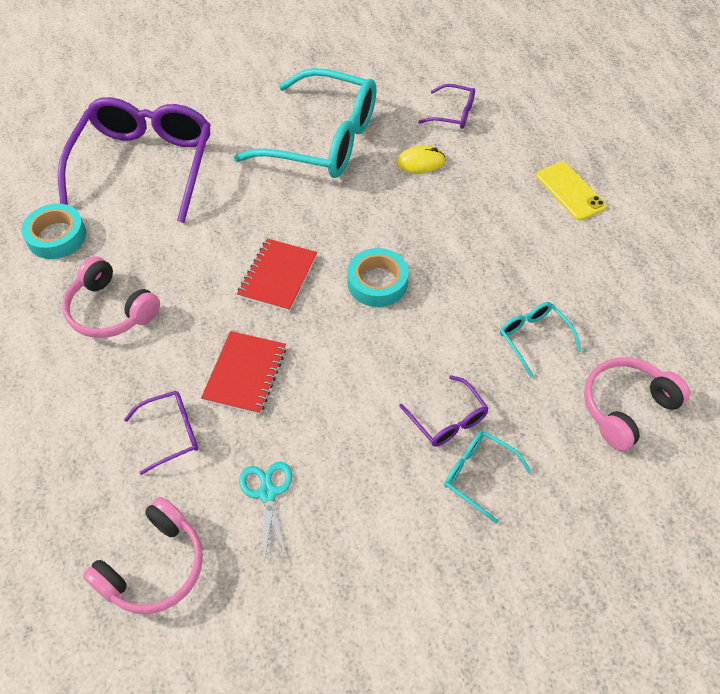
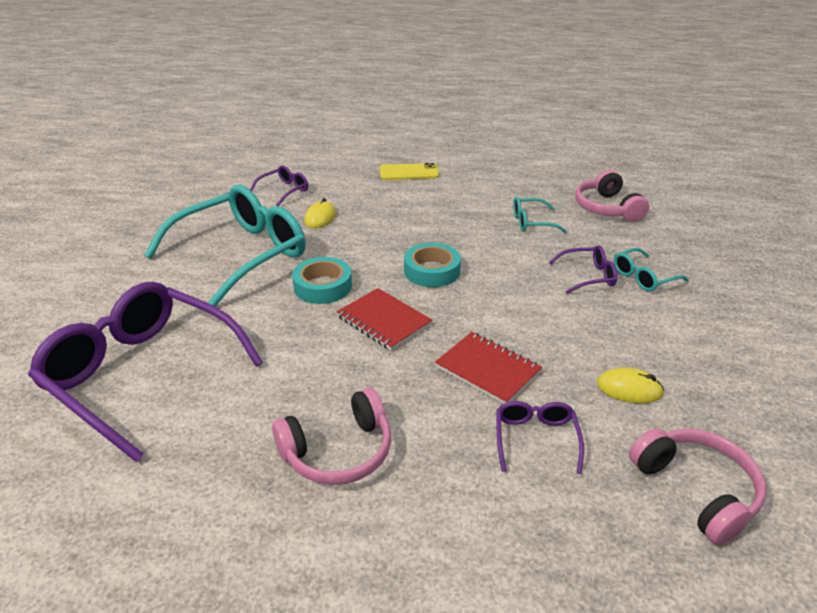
camera: 65 degrees left, 20 degrees down
turquoise tape [21,203,86,259] -> turquoise tape moved to [292,257,352,304]
turquoise scissors [239,462,292,557] -> yellow mouse [597,367,664,403]

